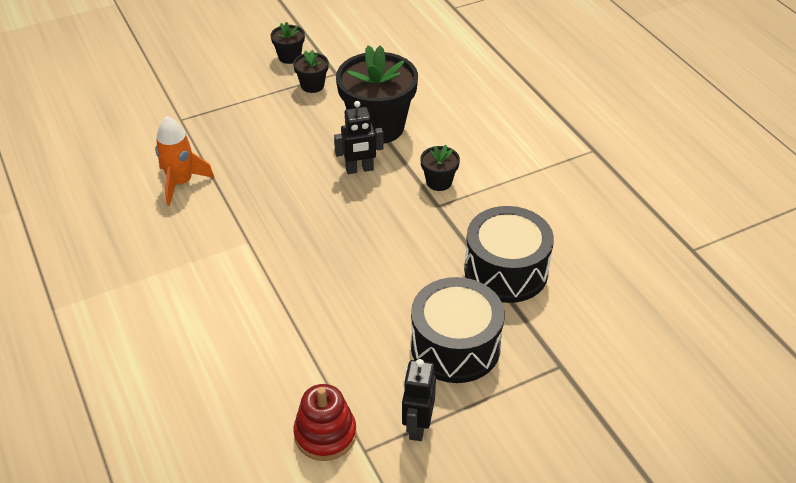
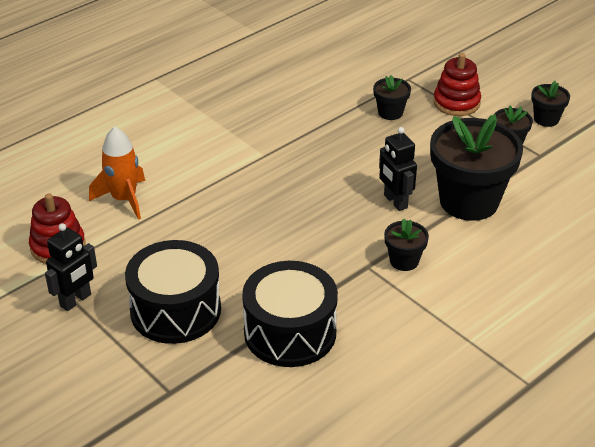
camera: 75 degrees right, 5 degrees down
orange rocket [155,116,214,206] -> orange rocket moved to [89,126,145,220]
black robot [402,359,436,441] -> black robot turned 135 degrees clockwise [45,223,97,311]
none -> black flower pot [373,75,411,120]
none -> red stacking toy [433,53,481,116]

